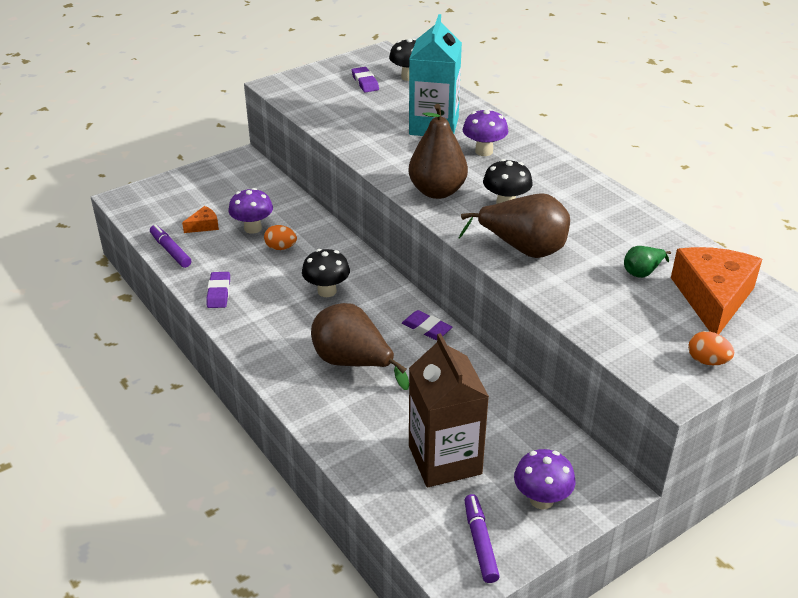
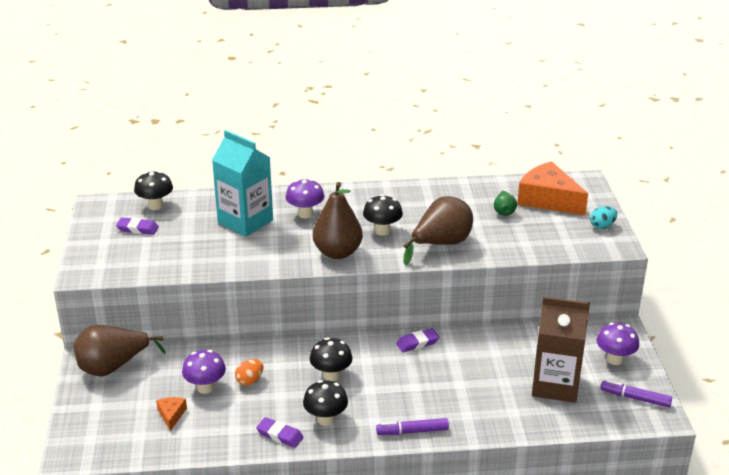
camera: 60 degrees left, 5 degrees down
purple marker [150,224,191,268] -> purple marker moved to [376,418,449,435]
brown pear [311,303,409,390] -> brown pear moved to [74,325,166,376]
orange egg [688,331,734,365] -> turquoise egg [590,206,617,229]
none -> black mushroom [303,380,348,426]

